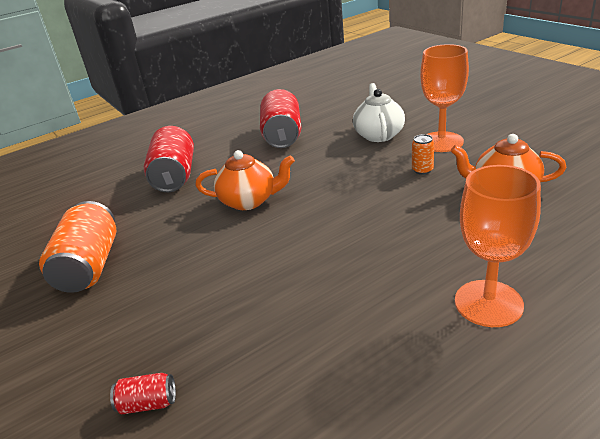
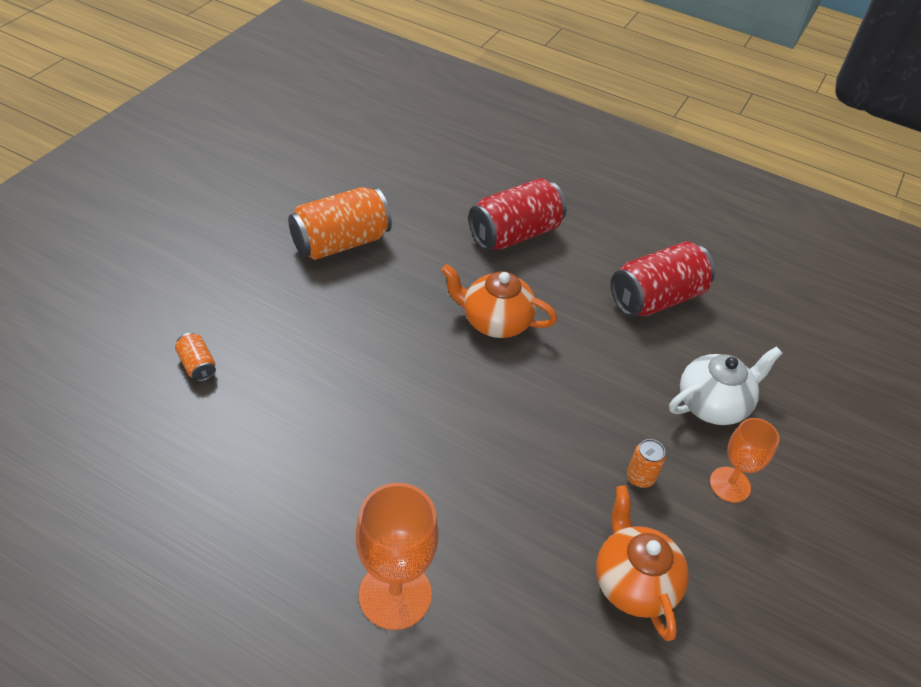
camera: 55 degrees right, 15 degrees up
red can [110,373,176,415] -> orange can [175,333,216,382]
orange teapot [195,150,295,210] -> orange teapot turned 135 degrees clockwise [441,264,557,338]
orange goblet [420,44,469,152] -> orange goblet [710,418,780,503], size x0.64

